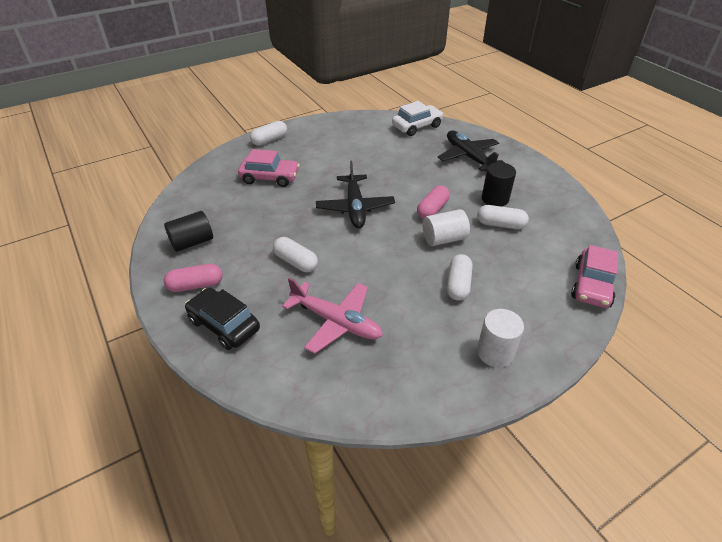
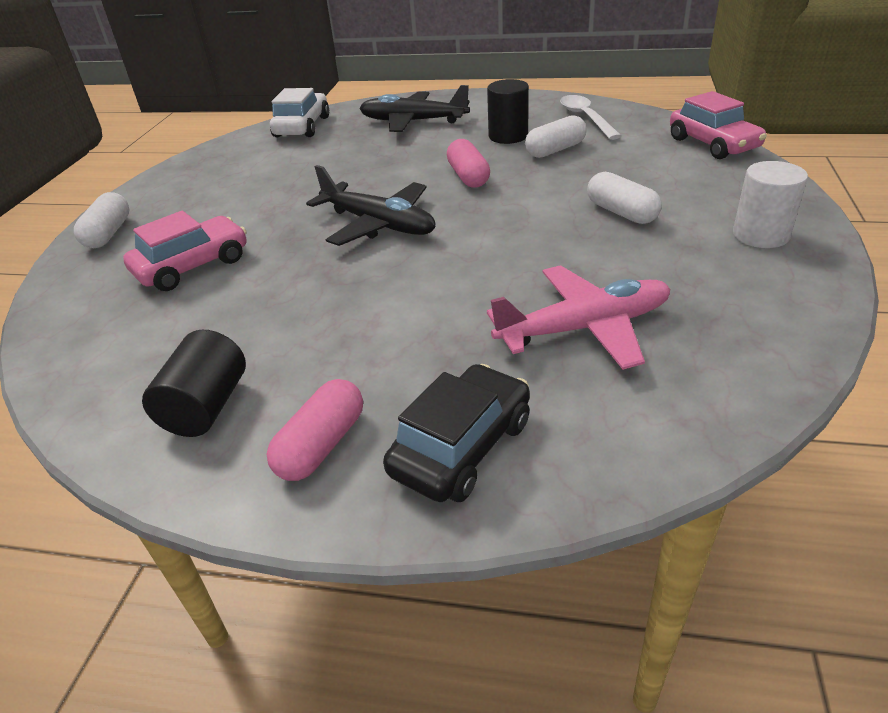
camera: 45 degrees left, 5 degrees down
black car [185,288,260,350] -> black car turned 135 degrees clockwise [383,364,530,502]
white capsule [273,237,318,272] -> none
white cylinder [423,209,470,246] -> none
none -> white spoon [560,95,621,140]

